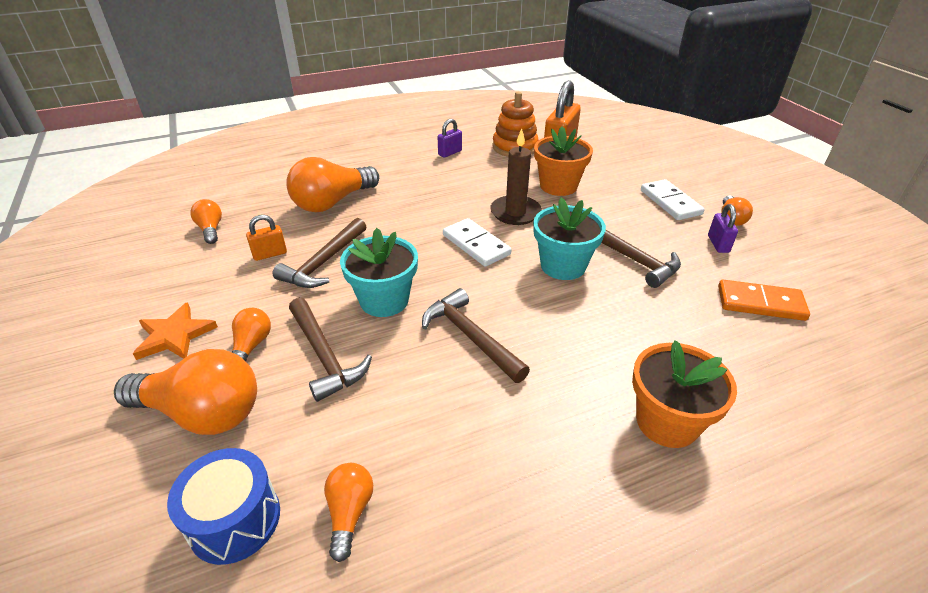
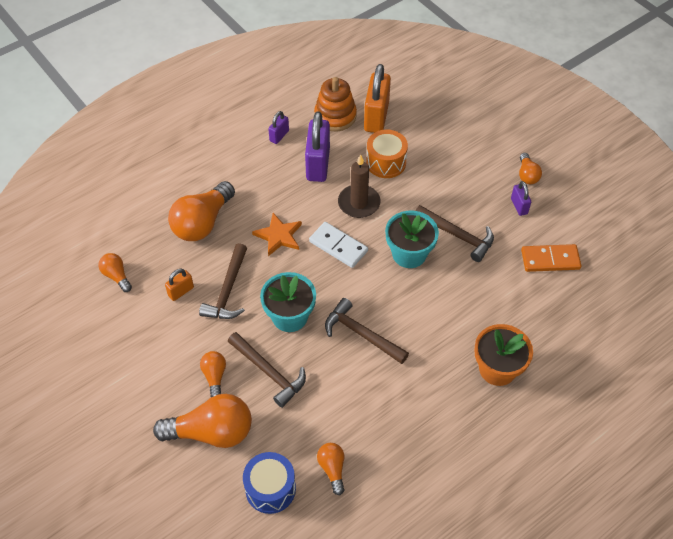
camera: 15 degrees left, 15 degrees up
orange star [133,302,218,360] -> orange star moved to [252,213,302,256]
orange flower pot [534,126,593,196] -> orange drum [366,130,408,178]
white domino [641,179,705,220] -> none
none -> purple padlock [305,112,330,182]

